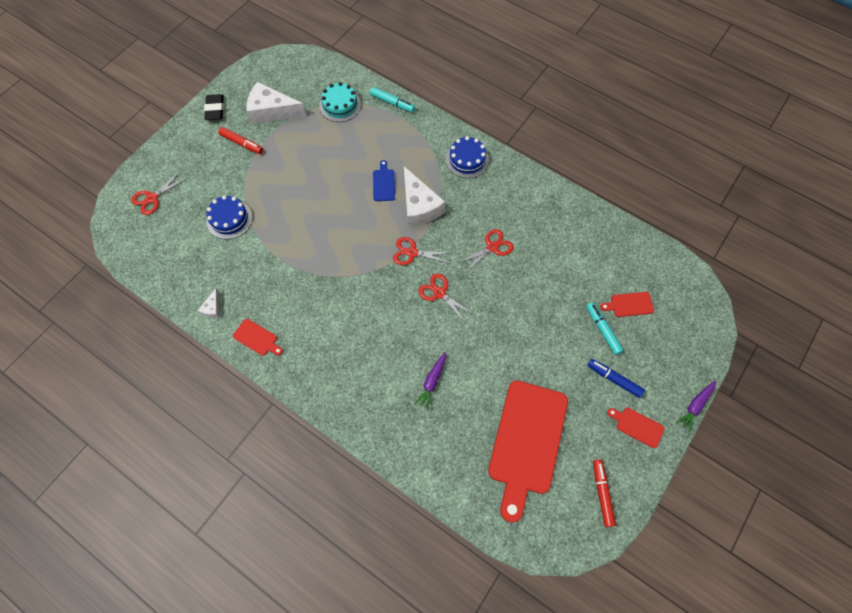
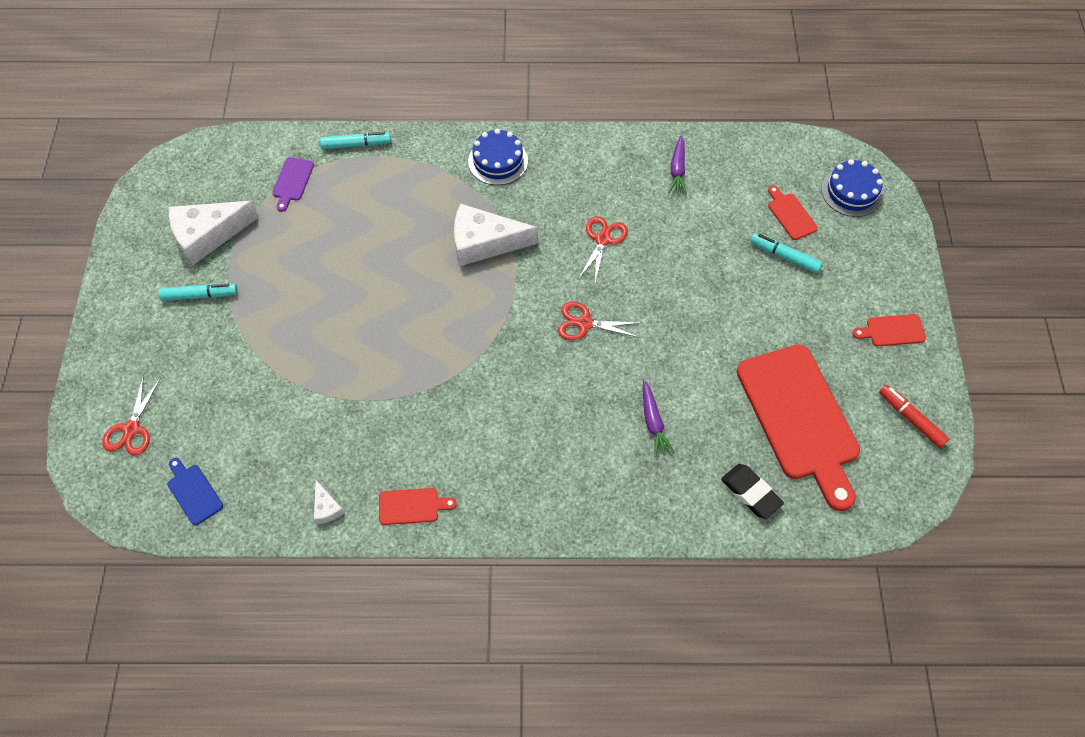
camera: 35 degrees left, 5 degrees down
black eraser [204,94,224,120] -> black eraser moved to [721,464,784,519]
blue cake [206,195,253,239] -> blue cake moved to [821,159,883,217]
red marker [218,127,263,154] -> turquoise marker [158,284,238,301]
turquoise cake [319,82,361,122] -> purple cutting board [272,157,314,212]
blue cutting board [373,160,395,201] -> blue cutting board moved to [167,458,223,525]
red scissors [393,237,451,265] -> none
white cheese [404,166,445,227] -> white cheese turned 150 degrees clockwise [454,204,538,266]
blue marker [587,359,645,398] -> none
red cutting board [600,292,654,317] -> red cutting board turned 105 degrees clockwise [768,186,818,240]
purple carrot [676,380,716,432] -> purple carrot moved to [668,135,687,194]

